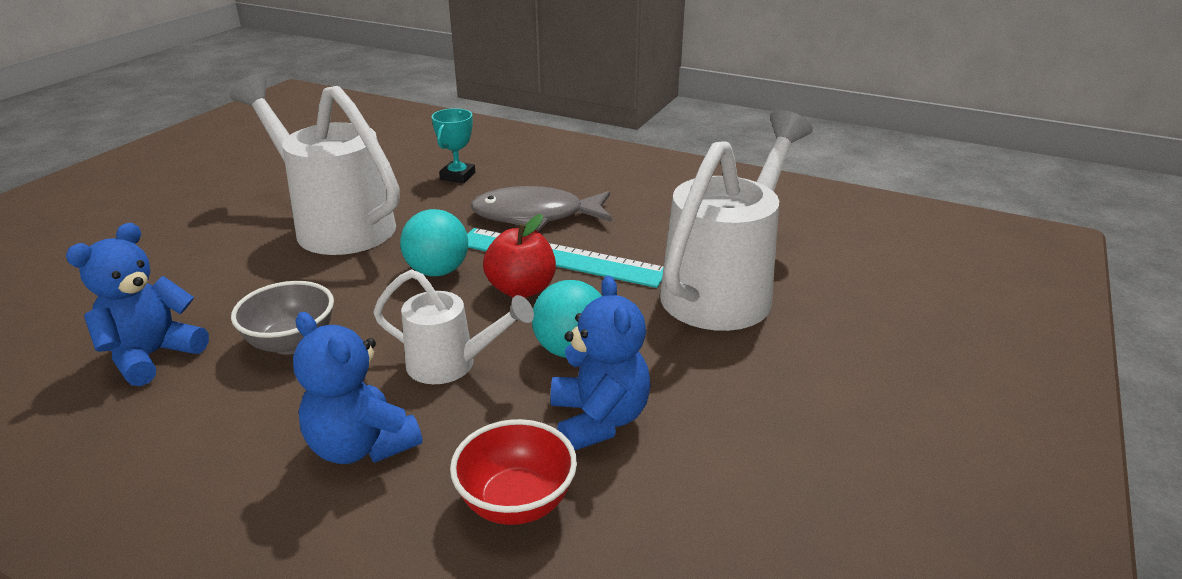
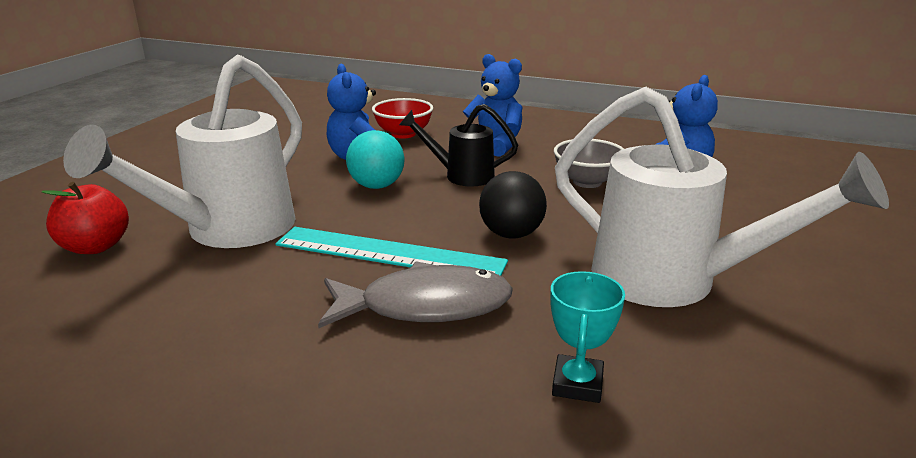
camera: 175 degrees right, 5 degrees down
white watering can [373,269,534,384] -> black watering can [399,104,518,187]
turquoise ball [400,209,468,276] -> black ball [479,171,547,239]
red apple [483,214,556,298] -> red apple moved to [42,182,129,254]

